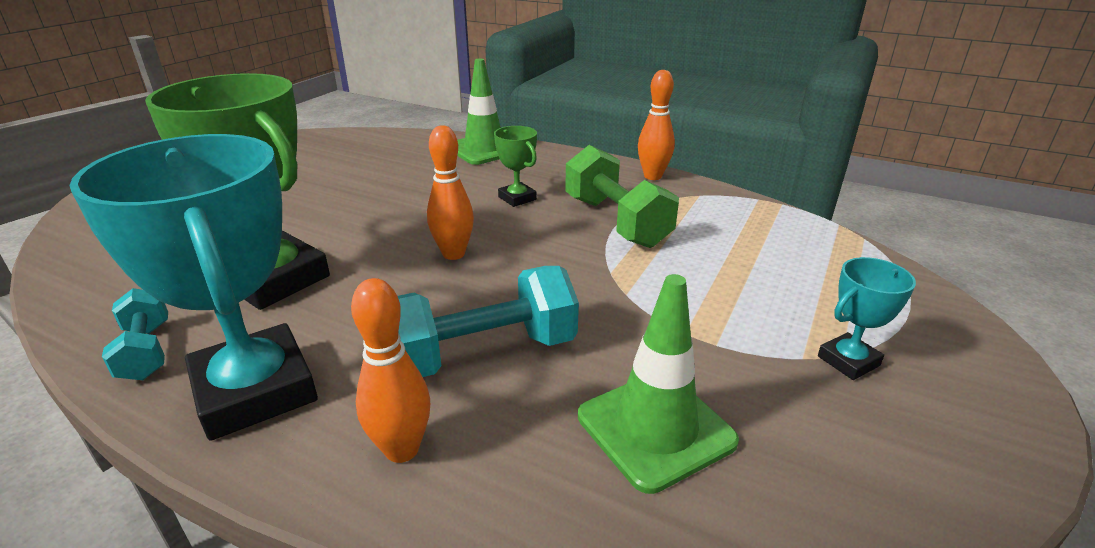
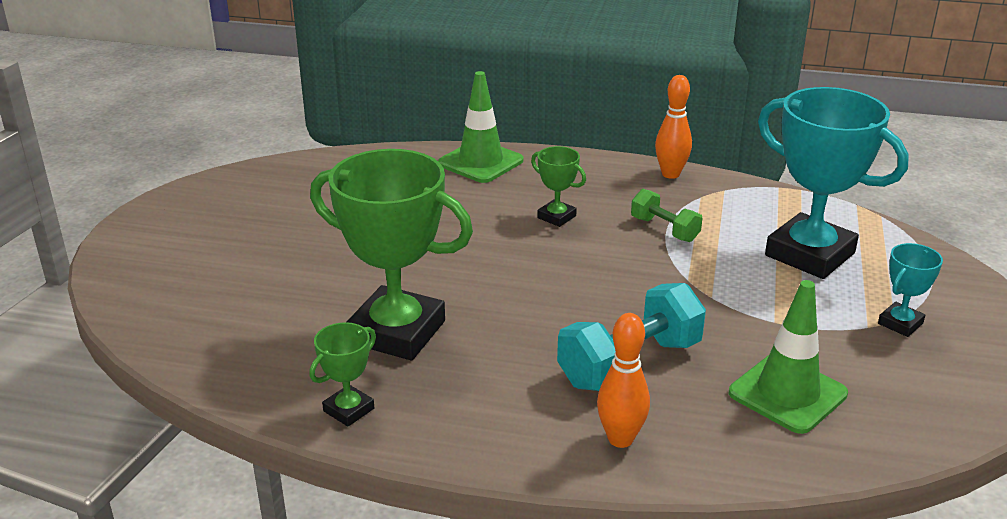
camera: 15 degrees left, 0 degrees up
turquoise trophy [69,134,318,441] -> turquoise trophy moved to [758,87,909,279]
turquoise dumbbell [102,288,168,380] -> green trophy [309,322,376,427]
orange bowling pin [427,125,474,260] -> none
green dumbbell [565,145,679,248] -> green dumbbell [631,189,702,242], size x0.57

